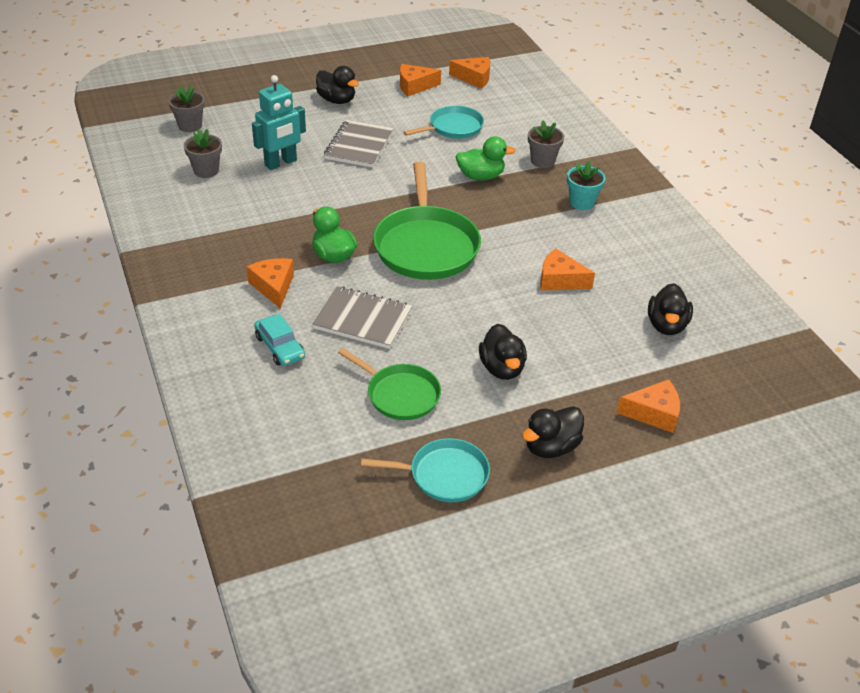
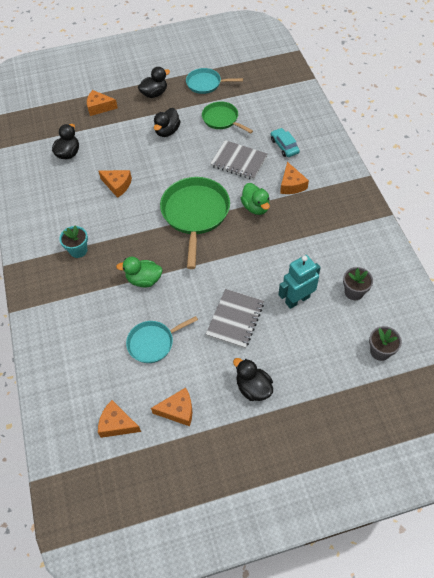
camera: 170 degrees left, 15 degrees up
black duck [479,324,527,380] -> black duck turned 150 degrees counterclockwise [154,108,181,137]
grey flower pot [528,120,564,168] -> none

